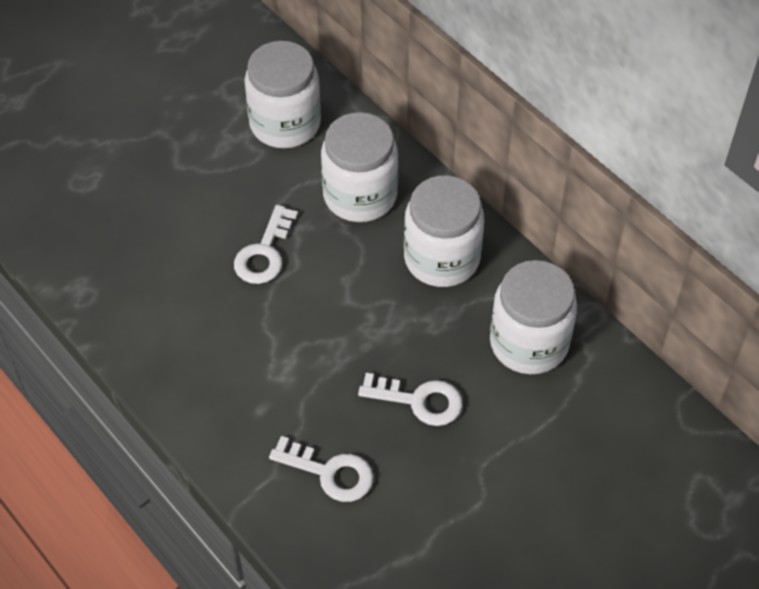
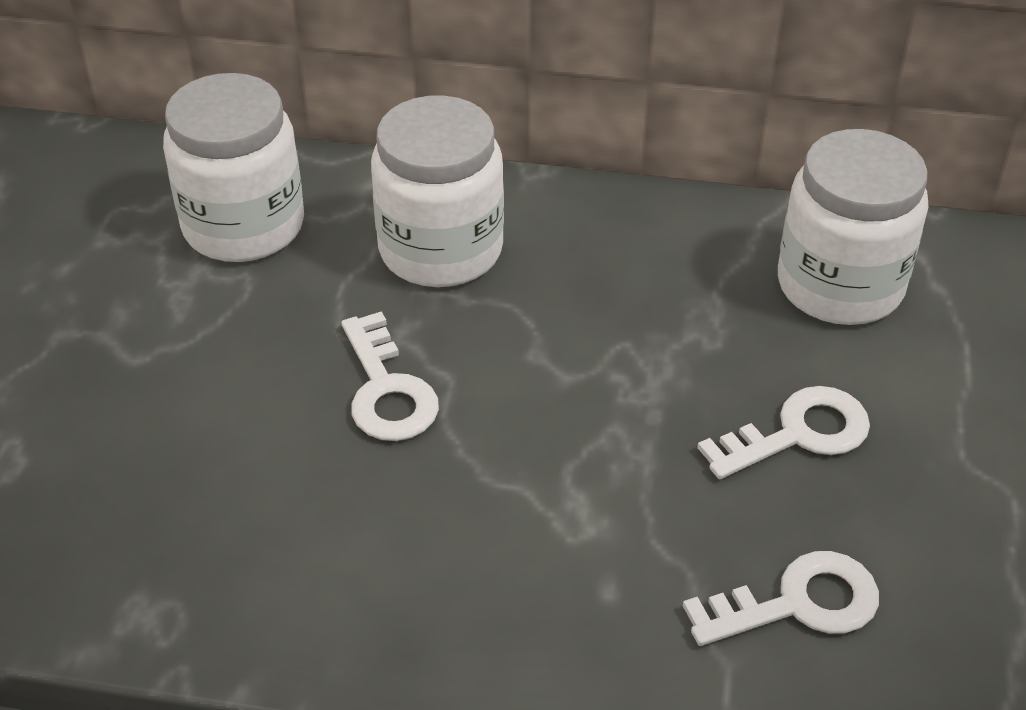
camera: 40 degrees left, 10 degrees down
white jar [404,175,484,287] -> none

